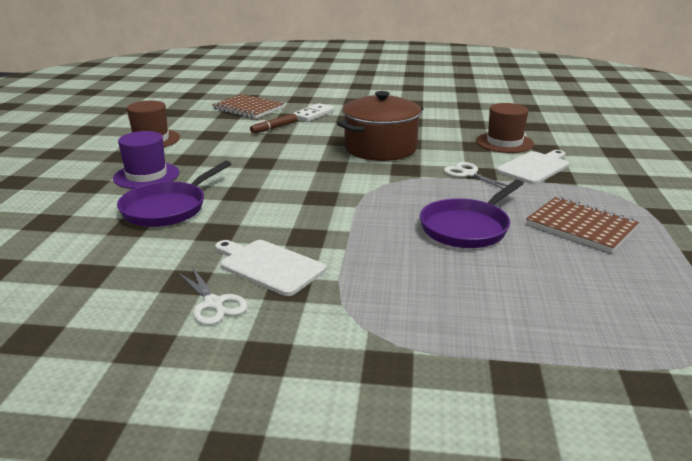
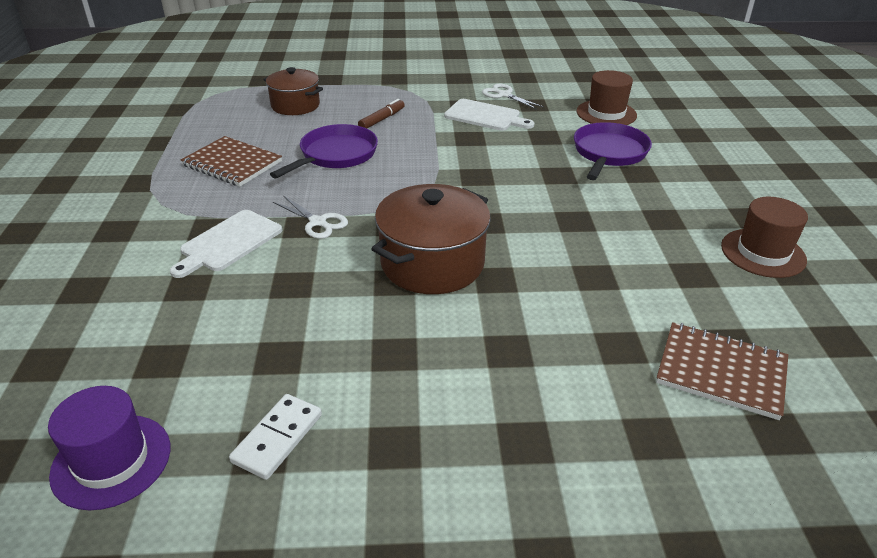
camera: 170 degrees right, 10 degrees up
purple hat [113,131,179,189] -> purple hat moved to [48,386,170,510]
brown marker [250,114,297,134] -> brown marker moved to [358,99,405,129]
white domino [292,103,334,122] -> white domino moved to [229,394,322,480]
brown hat [476,103,534,153] -> brown hat moved to [576,70,637,125]
none -> brown pot [263,67,323,115]

